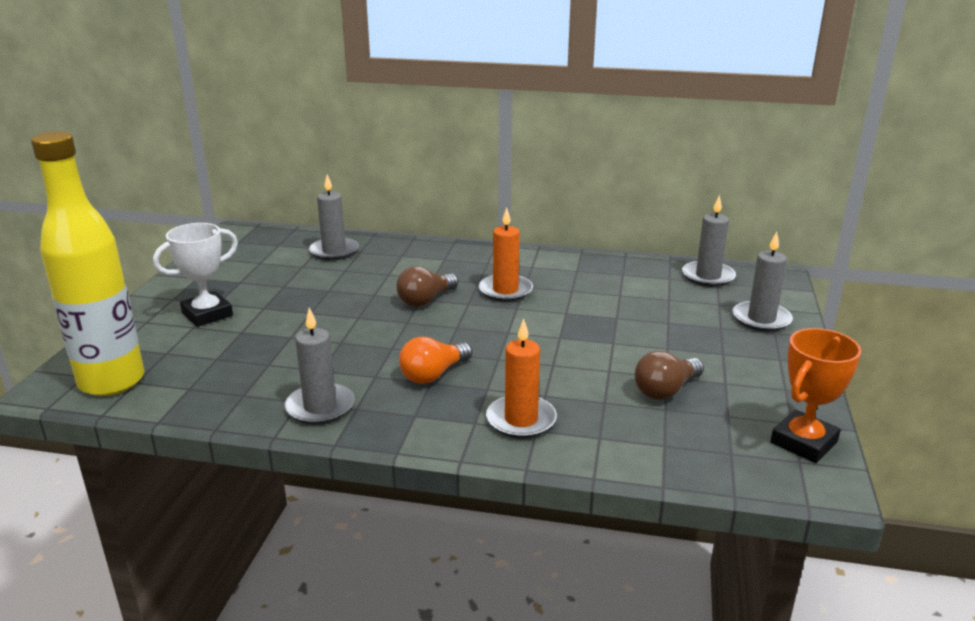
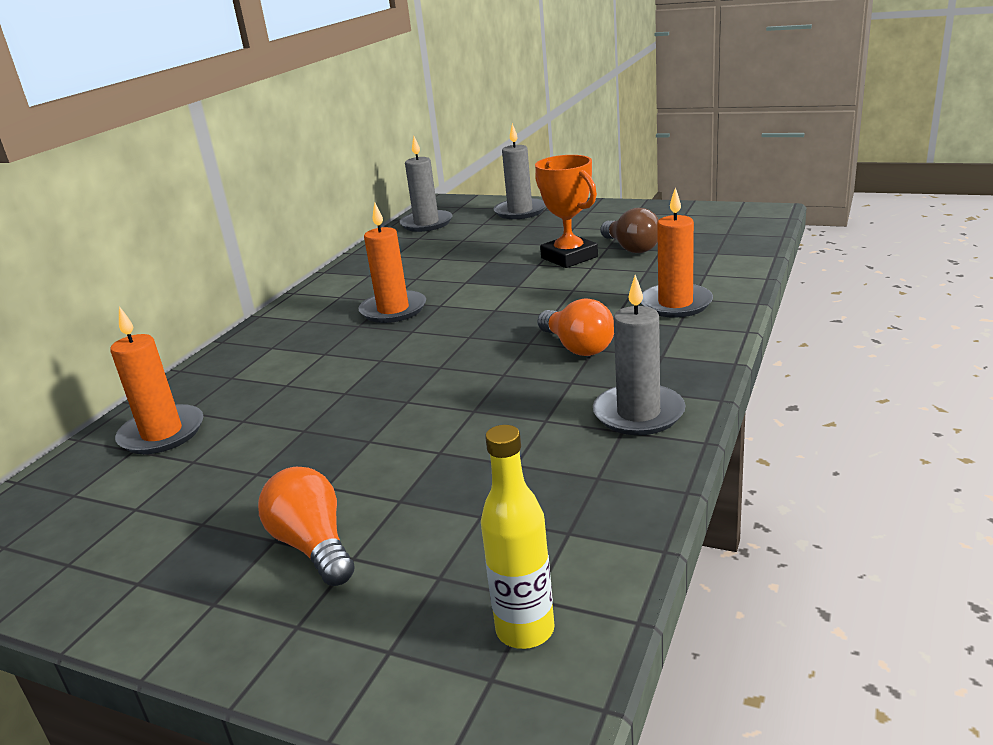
camera: 75 degrees left, 0 degrees up
yellow bottle [31,131,145,396] -> yellow bottle [481,425,555,649], size x0.48
white trophy [153,223,238,327] -> orange light bulb [258,467,355,586]
grey candle [309,174,359,261] -> orange candle [110,306,203,454]
brown light bulb [396,266,458,307] -> none
orange trophy [771,328,861,463] -> orange trophy moved to [535,155,598,268]

